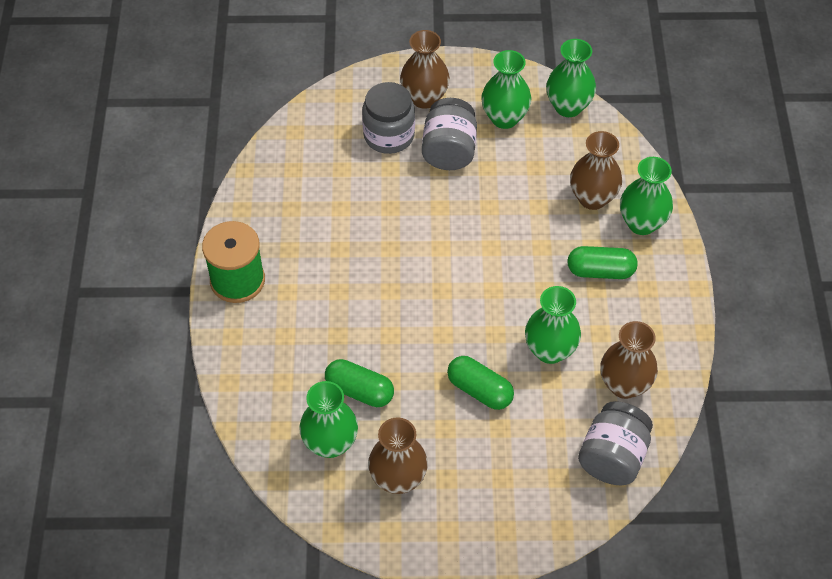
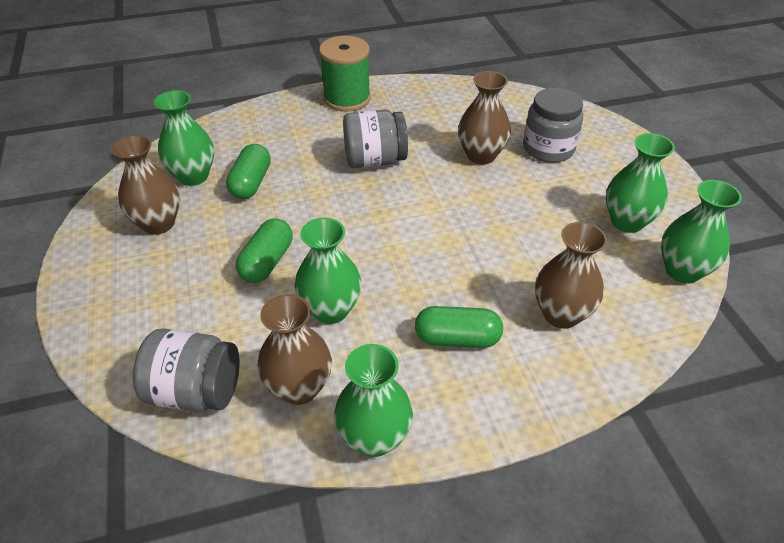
camera: 75 degrees right, 10 degrees down
brown vase [400,30,450,109] -> brown vase moved to [458,71,511,165]
grey jar [422,98,477,170] -> grey jar moved to [343,110,408,168]
green capsule [567,246,638,279] -> green capsule turned 75 degrees counterclockwise [415,306,503,348]
green vase [620,157,673,235] -> green vase moved to [334,344,413,457]

